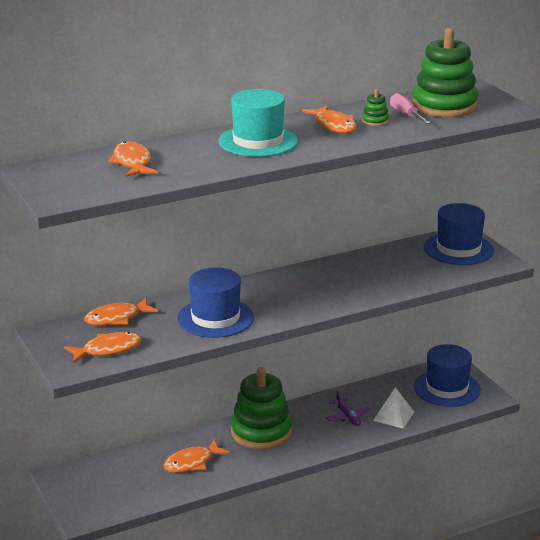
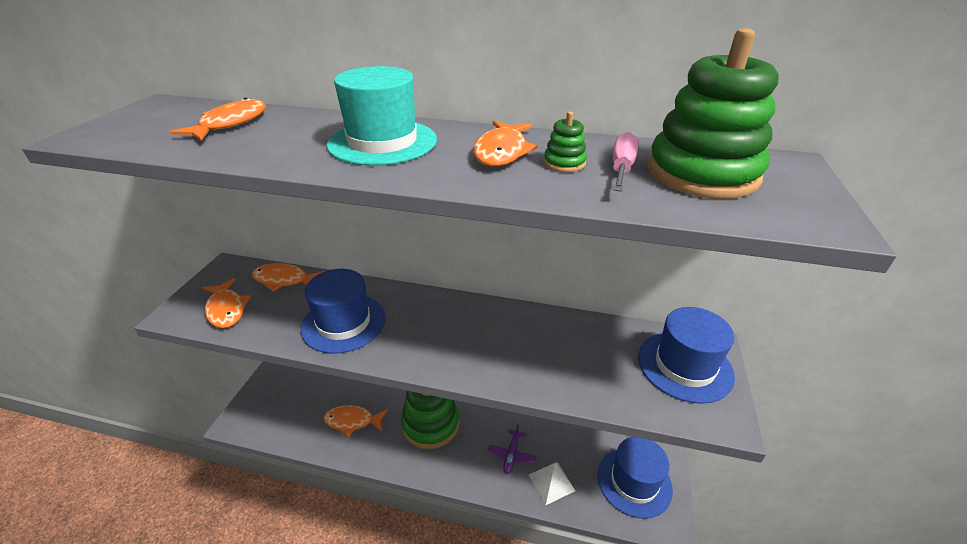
camera: 40 degrees right, 10 degrees up
orange fish [64,332,142,363] -> orange fish turned 45 degrees clockwise [203,278,251,328]

